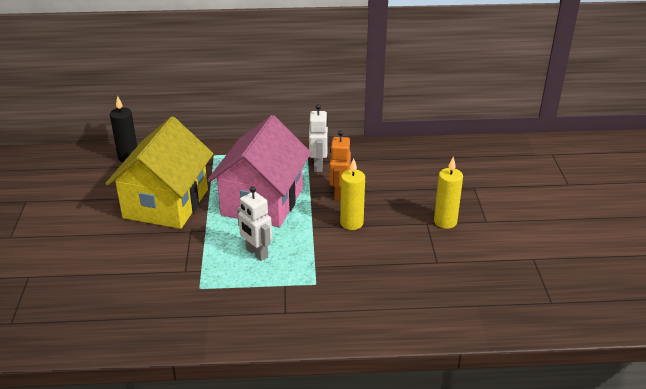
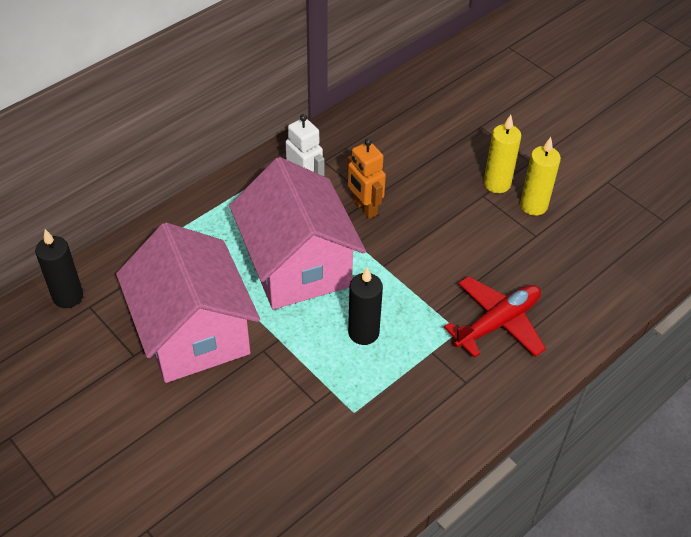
camera: 40 degrees left, 15 degrees up
yellow house [106,117,213,229] -> pink house [116,222,260,383]
white robot [237,187,272,261] -> black candle [348,267,383,345]
yellow candle [340,158,365,230] -> yellow candle moved to [520,137,561,216]
none -> red plane [444,276,546,358]

